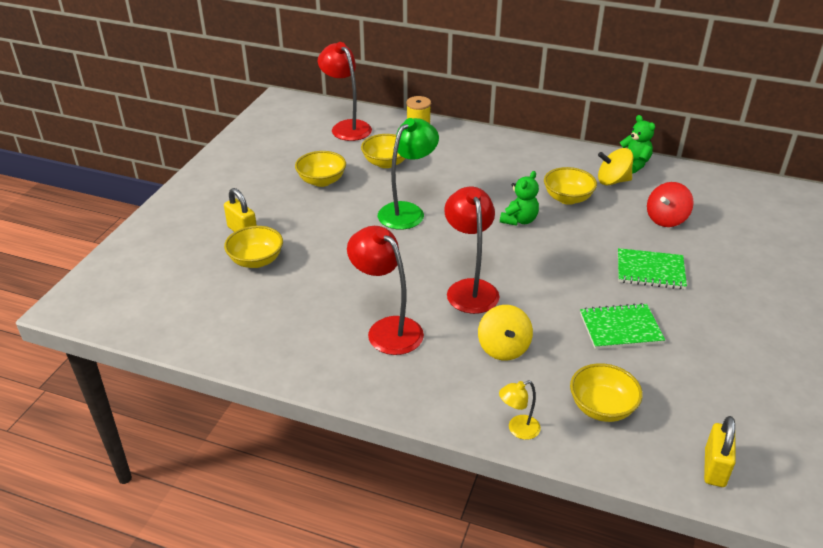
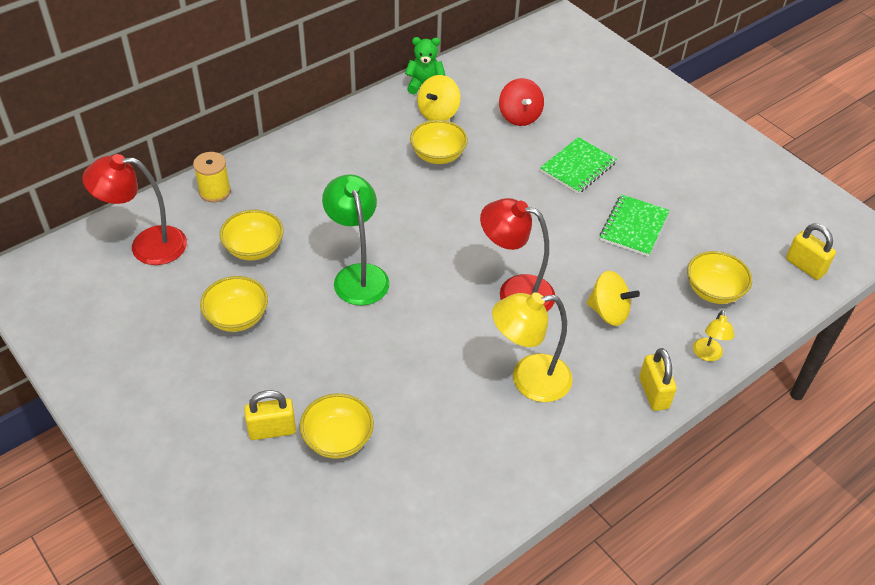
camera: 60 degrees left, 10 degrees up
red lamp [347,226,424,355] -> yellow lamp [492,292,573,402]
green teddy bear [500,171,539,226] -> none
none -> yellow padlock [639,348,677,411]

